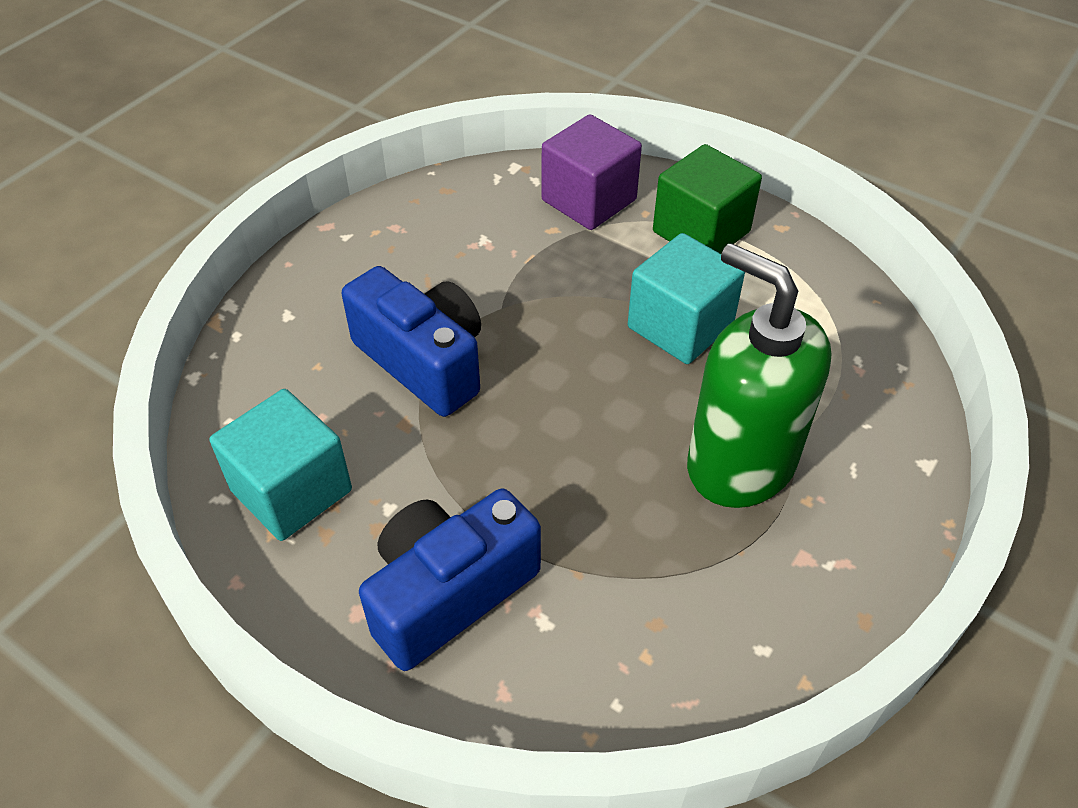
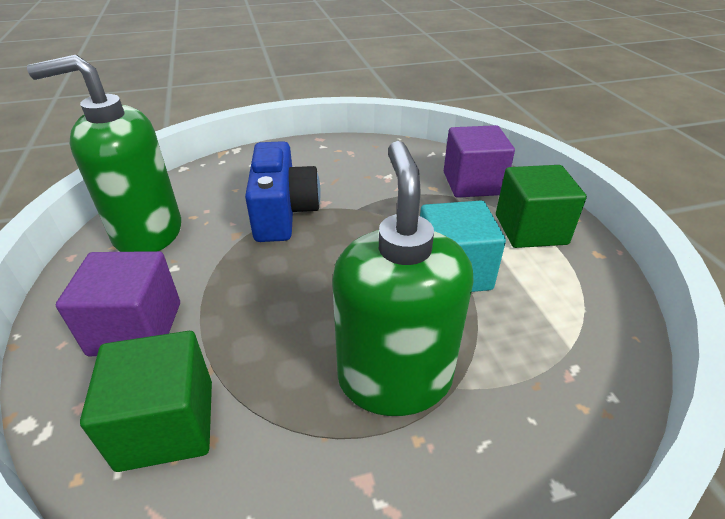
camera: 40 degrees right, 10 degrees down
turquoise cube [209,389,352,541] -> green soap dispenser [27,55,181,252]
blue camera [359,488,541,671] -> purple cube [56,251,180,356]
none -> green cube [80,331,212,472]

